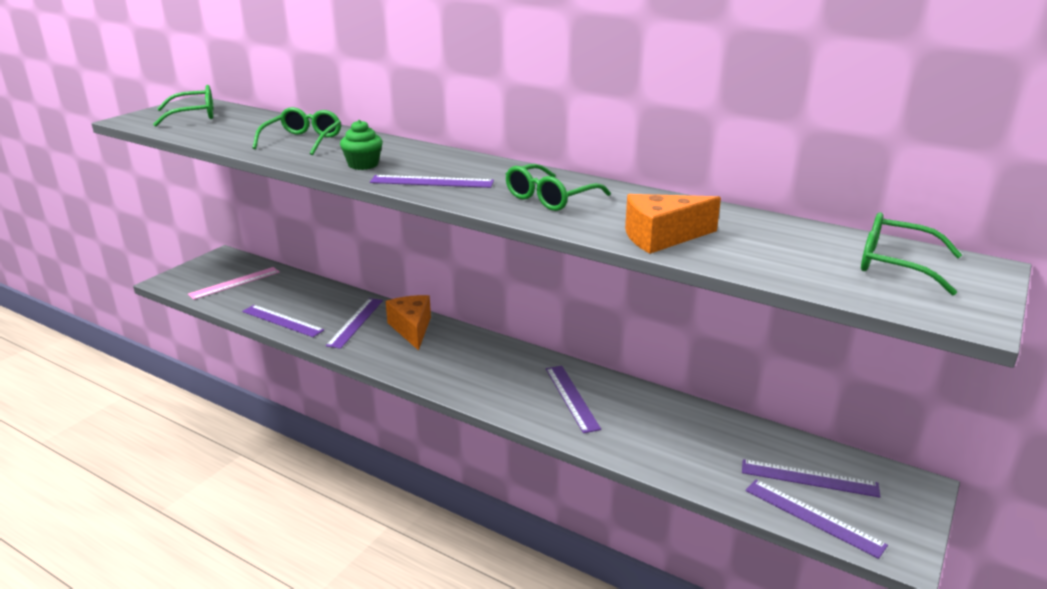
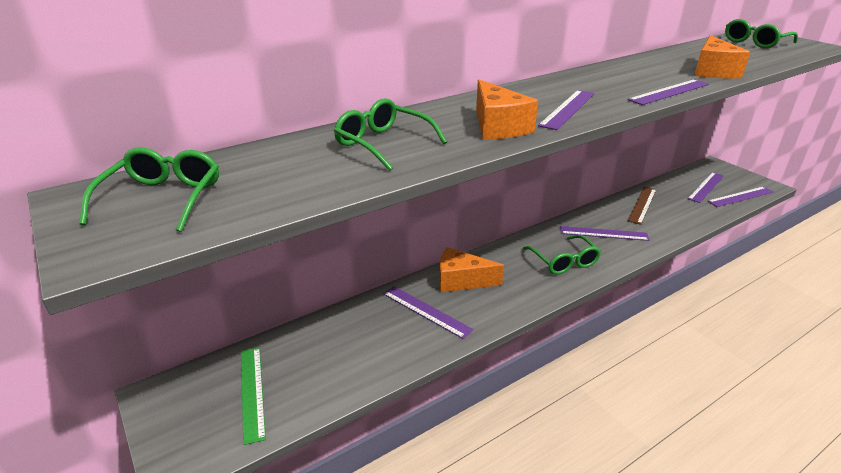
camera: 65 degrees left, 5 degrees up
pink ruler [188,267,280,300] -> green ruler [241,347,266,445]
purple ruler [242,305,324,337] -> purple ruler moved to [627,79,709,105]
green cupcake [340,120,383,170] -> orange cheese [476,80,538,140]
green glasses [506,164,611,211] -> green glasses moved to [523,235,601,275]
none -> brown ruler [628,187,656,225]

